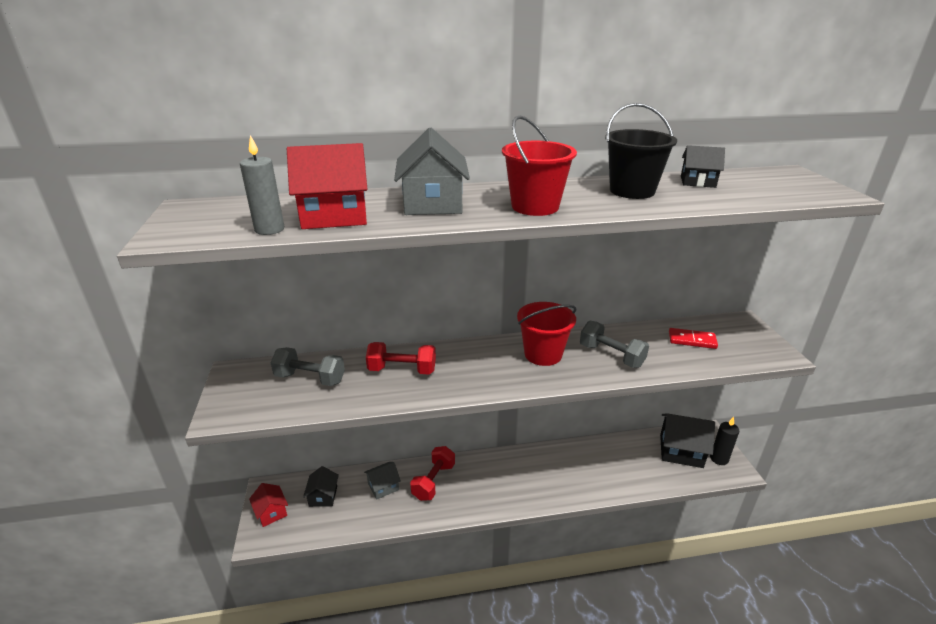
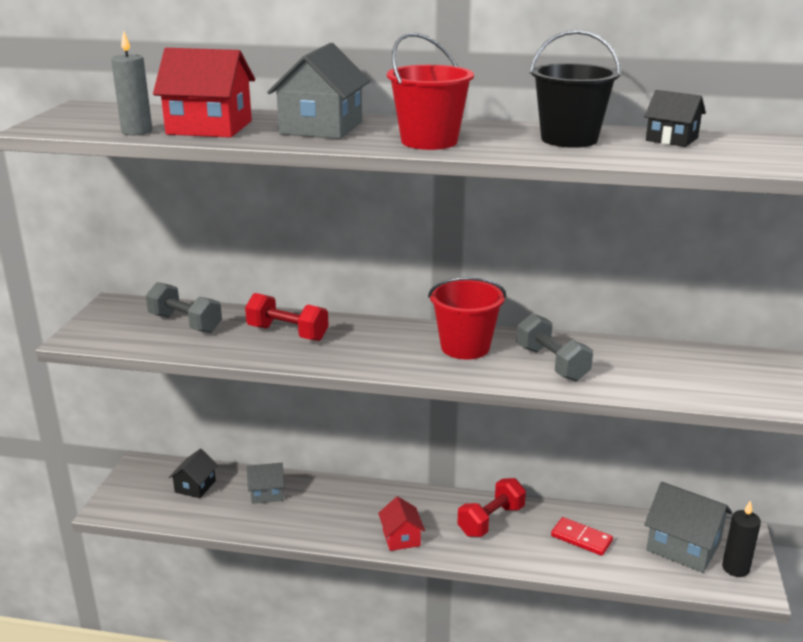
camera: 20 degrees right, 5 degrees down
red house [249,483,288,527] -> red house moved to [378,496,425,551]
red dumbbell [410,446,455,501] -> red dumbbell moved to [457,478,526,537]
black house [660,413,715,468] -> grey house [644,482,732,573]
red domino [669,328,718,349] -> red domino moved to [551,517,613,556]

